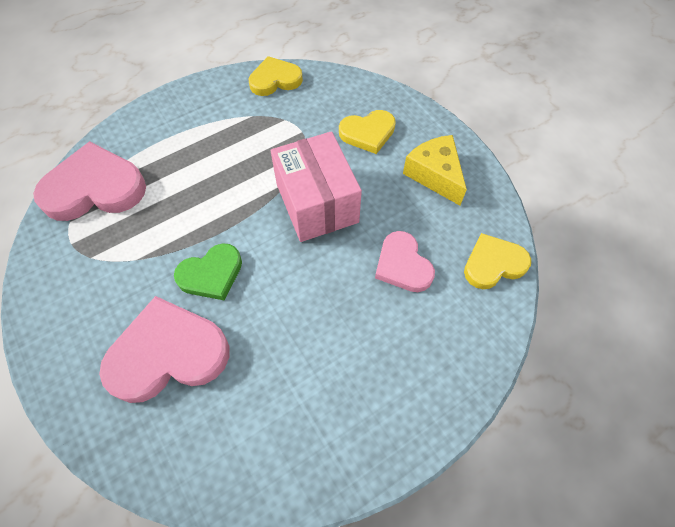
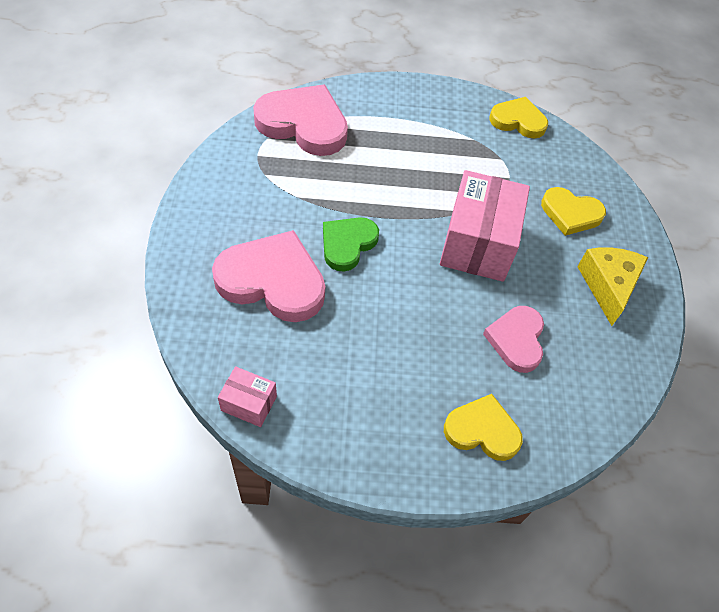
camera: 30 degrees right, 5 degrees down
green heart [174,243,242,301] -> green heart turned 120 degrees clockwise [323,217,379,272]
yellow heart [464,233,531,289] -> yellow heart moved to [444,394,523,461]
none -> pink box [218,366,277,427]

